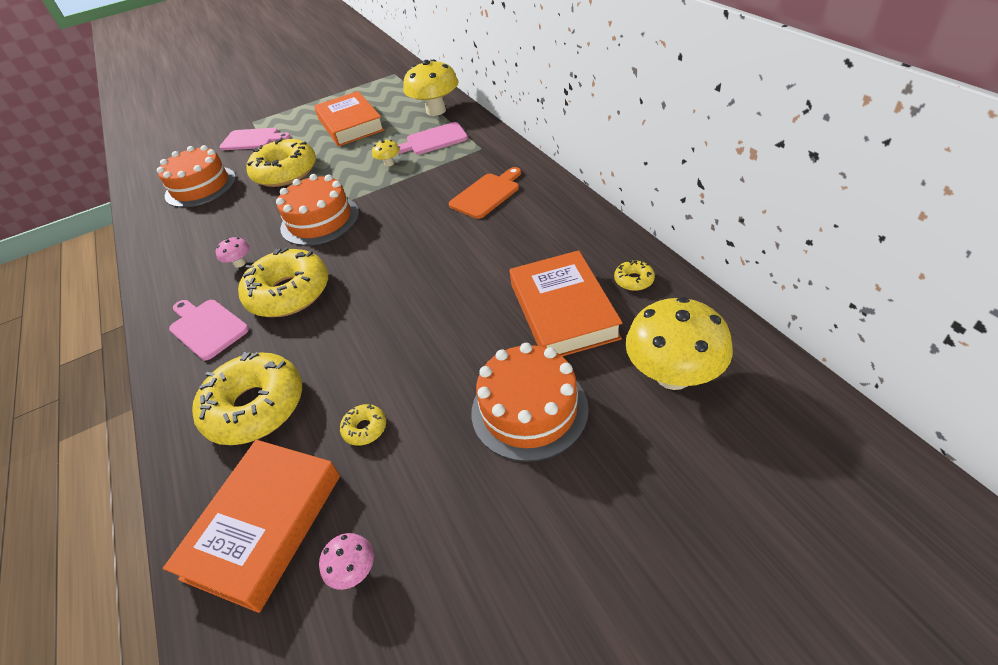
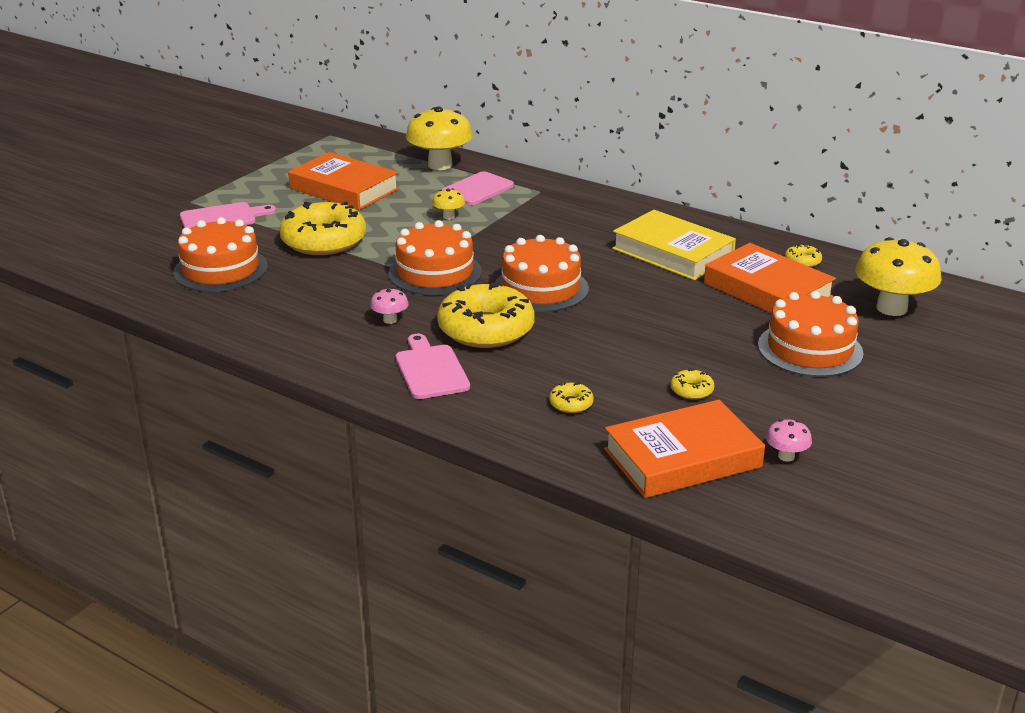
camera: 35 degrees left, 15 degrees down
orange book [163,440,340,613] -> orange book turned 75 degrees clockwise [604,400,765,498]
pink cutting board [169,300,249,360] -> pink cutting board turned 60 degrees clockwise [396,334,470,399]
yellow donut [192,352,302,445] -> yellow donut [549,382,594,413], size x0.42
orange cutting board [449,167,521,219] -> none
none -> orange cake [494,235,589,312]
none -> yellow book [612,210,736,280]

